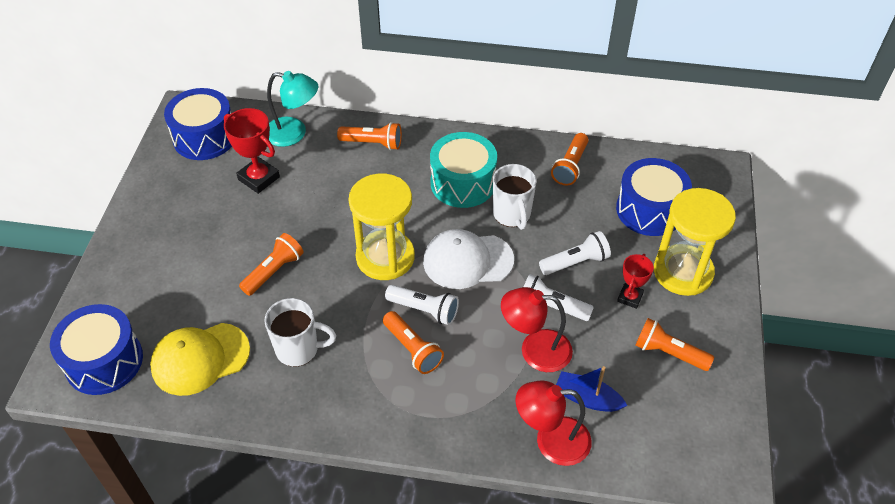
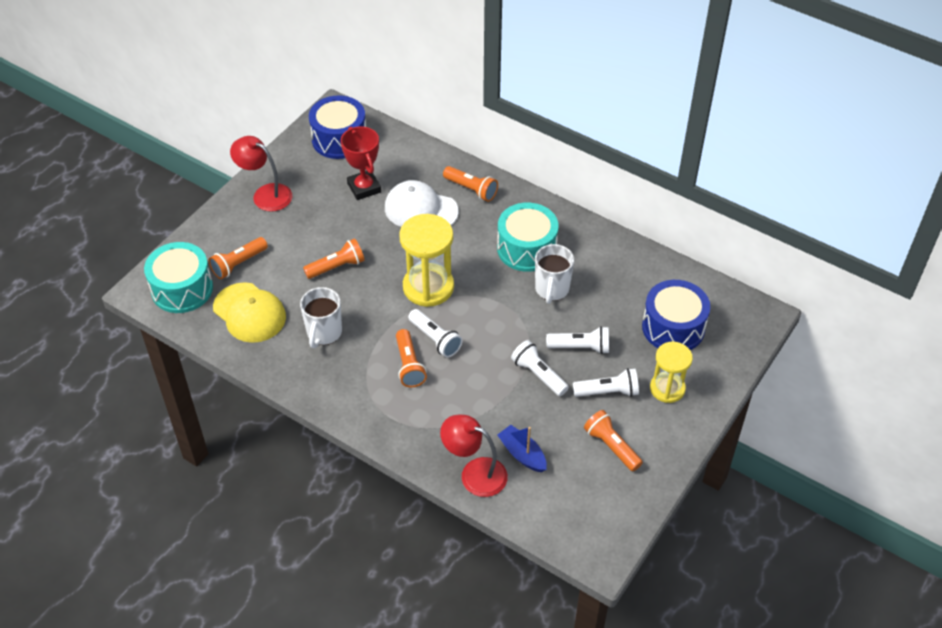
camera: 25 degrees right, 0 degrees up
blue drum [50,304,143,395] -> turquoise drum [144,242,213,313]
yellow cap [150,323,250,396] -> yellow cap turned 135 degrees counterclockwise [213,282,286,343]
white mug [264,298,336,367] -> white mug turned 75 degrees clockwise [300,287,342,348]
turquoise lamp [267,71,318,147] -> none
white cap [423,229,514,289] -> white cap moved to [385,180,459,227]
red lamp [501,287,573,372] -> red lamp moved to [230,136,292,212]
orange flashlight [551,133,589,186] -> orange flashlight moved to [209,237,268,279]
red trophy [617,254,654,309] -> white flashlight [573,368,639,397]
yellow hourglass [654,188,736,296] -> yellow hourglass [650,342,693,403], size x0.65

